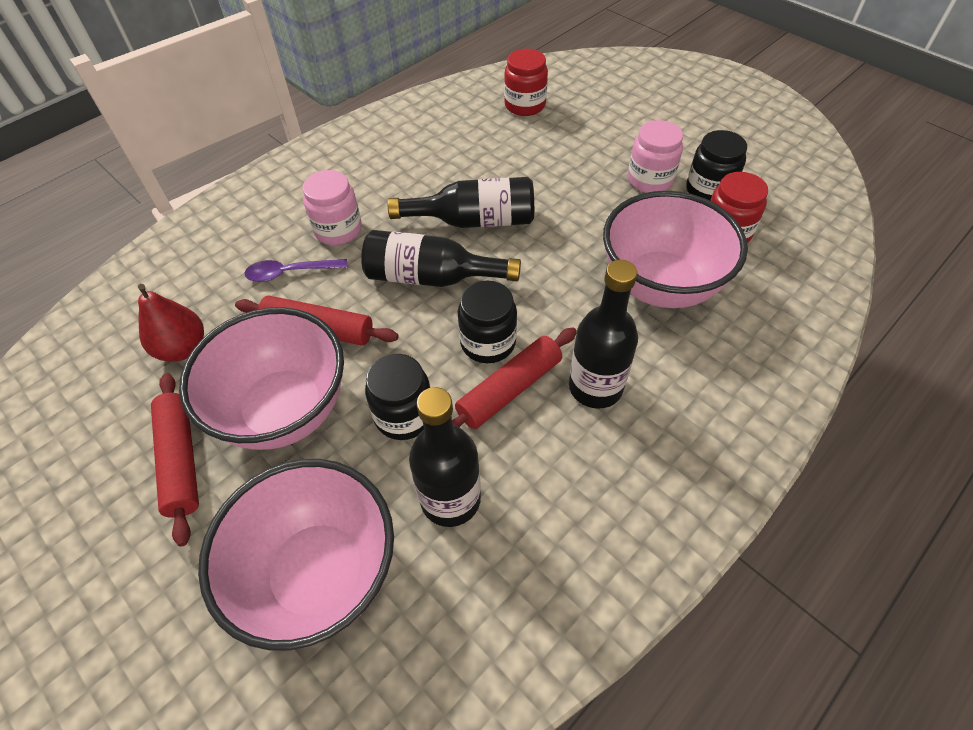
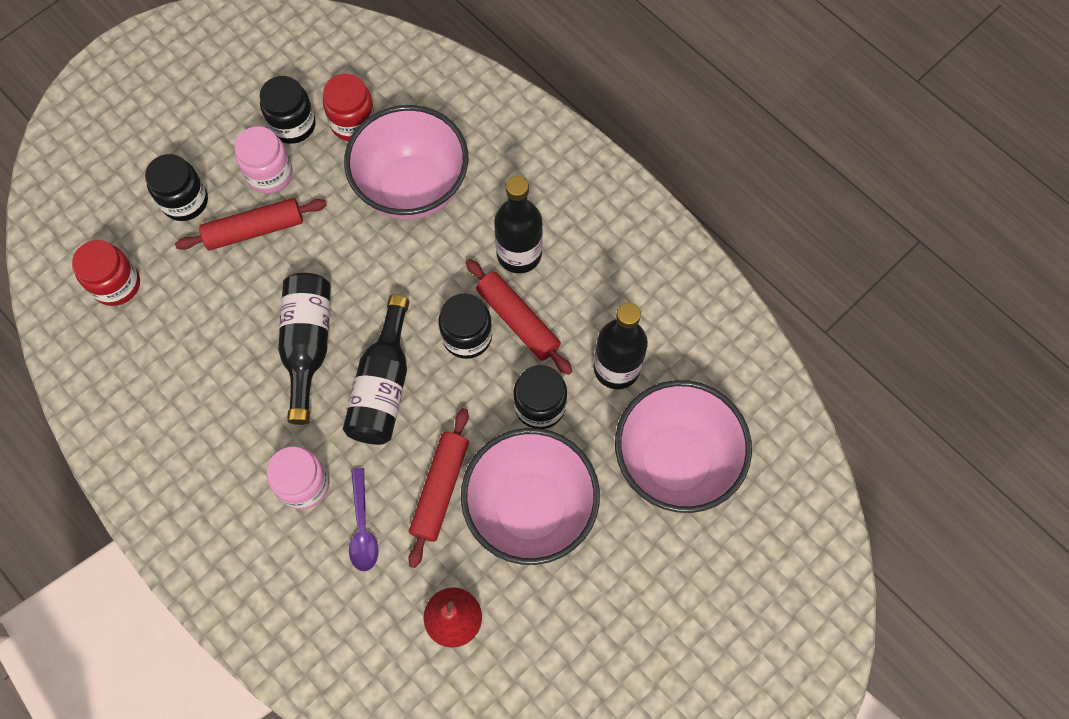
camera: 90 degrees left, 15 degrees up
red rolling pin [151,373,199,547] -> red rolling pin moved to [175,198,327,250]
none -> black jar [145,154,208,221]

